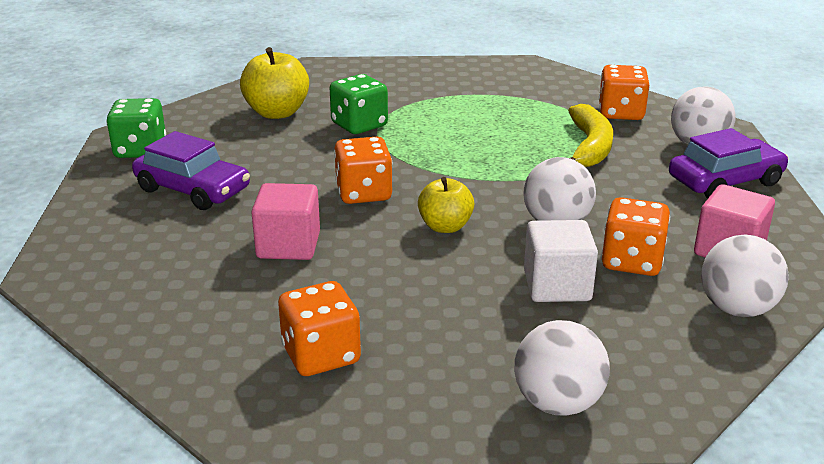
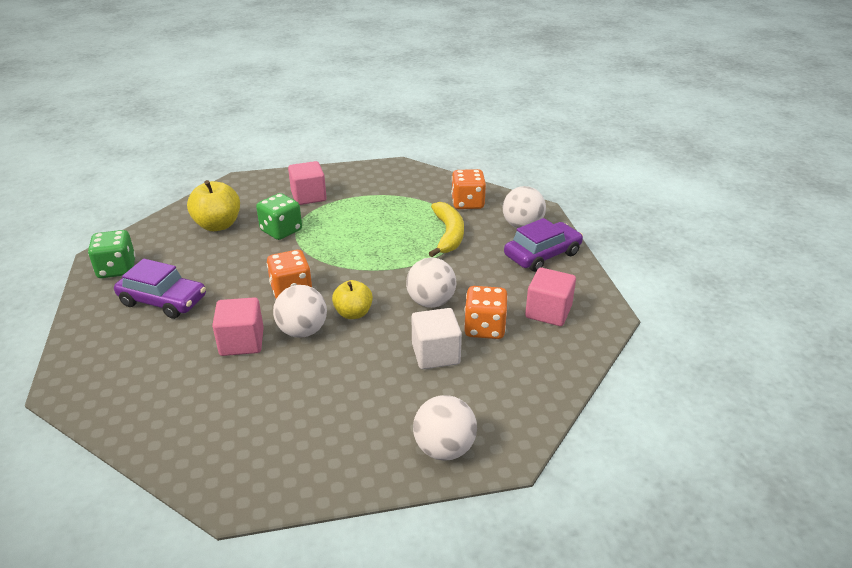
camera: 10 degrees left, 5 degrees up
orange dice [278,281,361,376] -> none
white ball [701,235,789,317] -> white ball moved to [273,285,327,338]
none -> pink cube [288,161,327,205]

